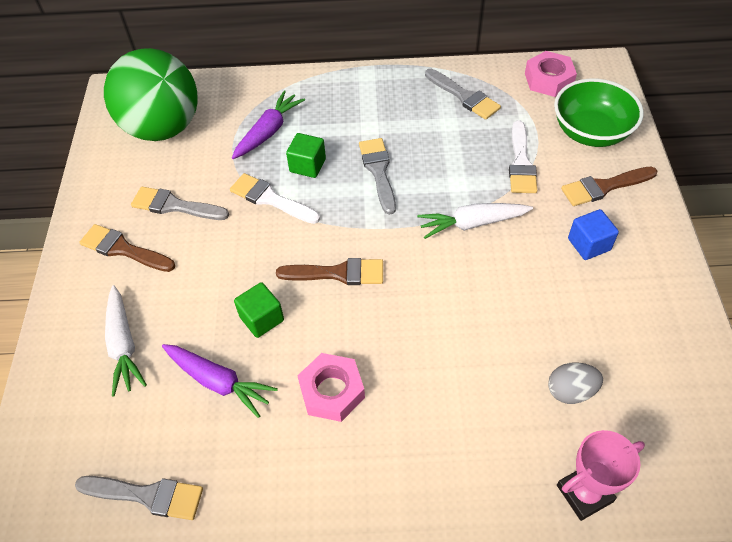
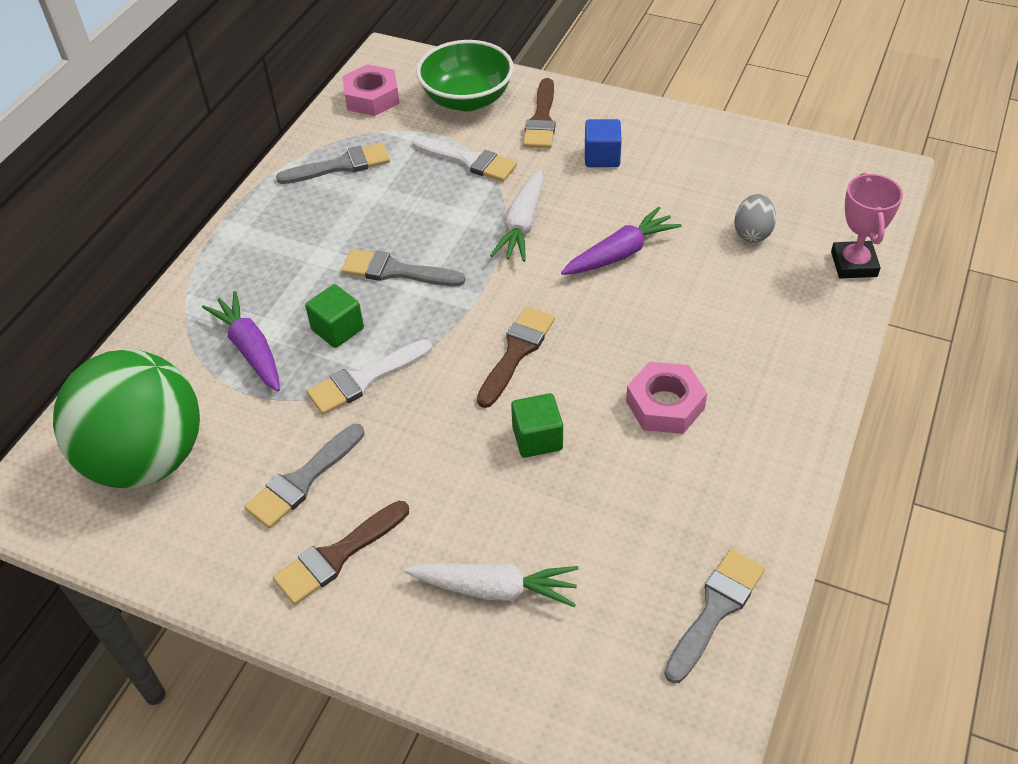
camera: 65 degrees left, 5 degrees down
purple carrot [162,344,278,418] -> purple carrot moved to [561,207,681,275]

